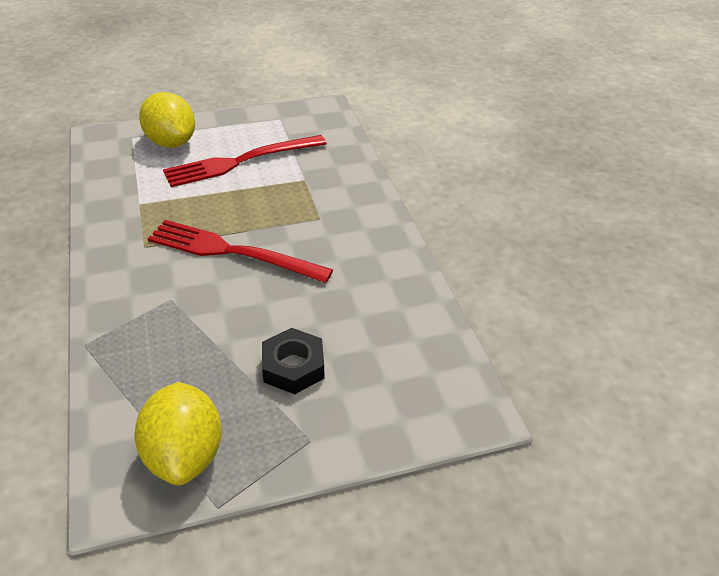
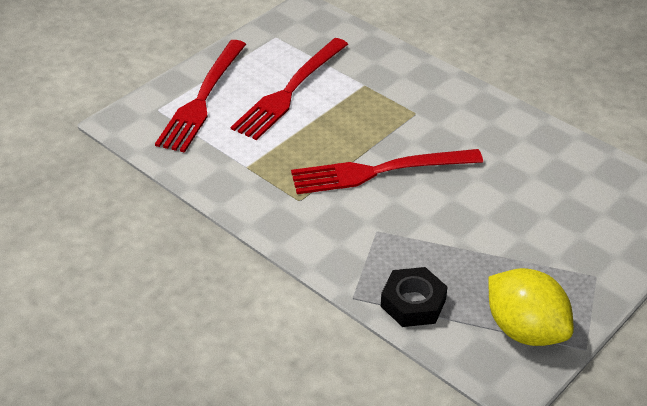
camera: 30 degrees left, 0 degrees up
yellow lemon [139,92,195,148] -> red fork [155,40,246,153]
black nut [262,328,324,394] -> black nut moved to [381,267,448,327]

